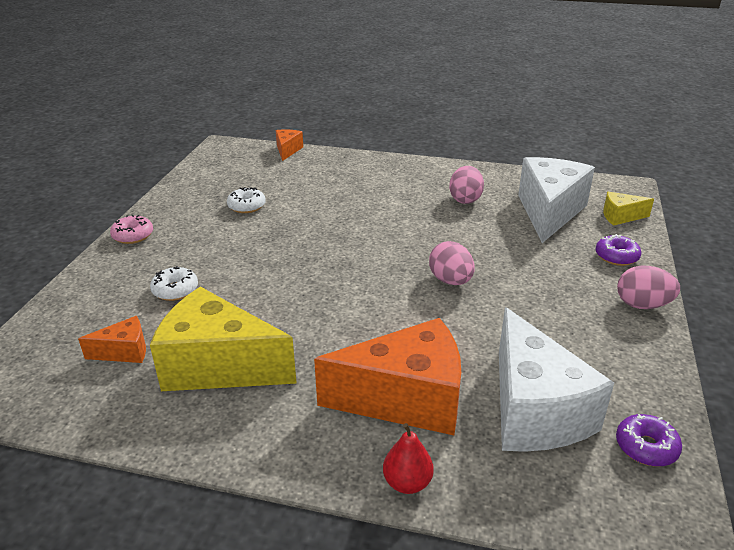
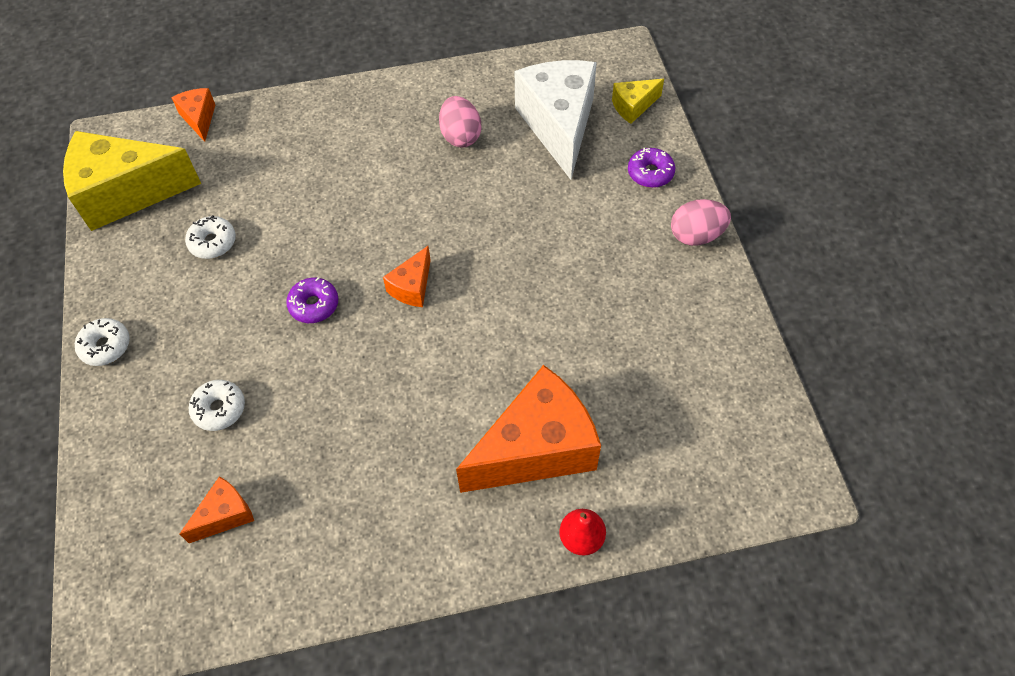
camera: 25 degrees left, 25 degrees up
pink donut [110,215,153,244] -> white donut [75,318,130,366]
yellow cheese [150,287,297,391] -> yellow cheese moved to [63,131,201,231]
pink egg [429,241,475,285] -> none
white cheese [499,307,614,452] -> none
purple donut [616,414,682,467] -> purple donut moved to [286,277,338,323]
none -> orange cheese [383,246,431,307]

